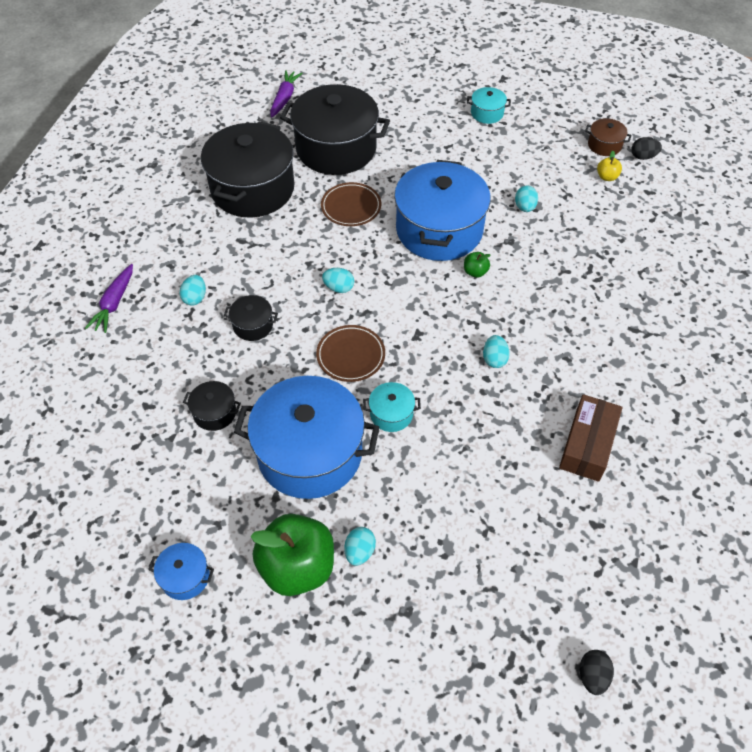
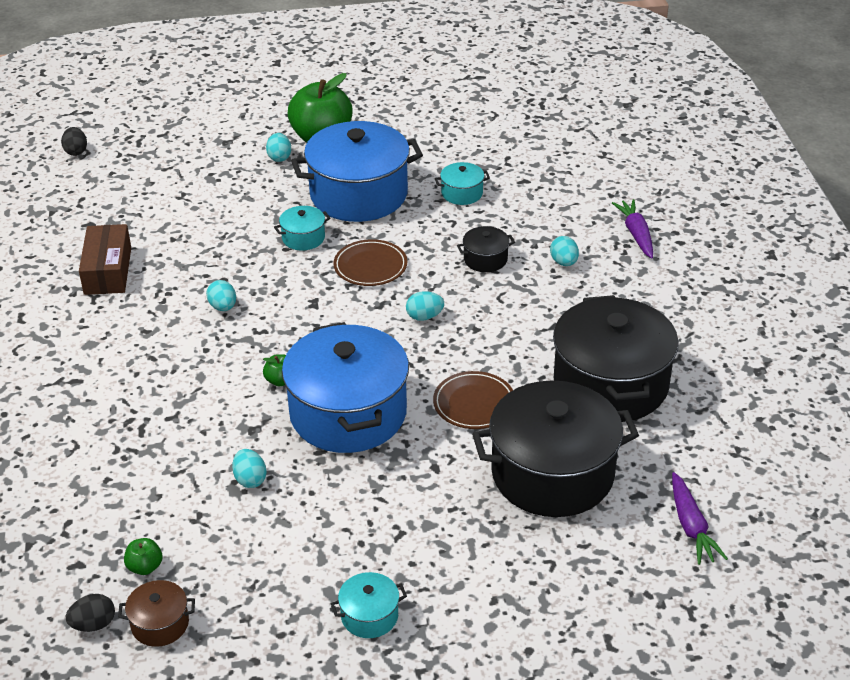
camera: 155 degrees right, 15 degrees down
blue pot [148,543,214,600] -> none
black pot [183,381,241,431] -> turquoise pot [435,162,490,205]
yellow apple [597,151,622,181] -> green apple [124,538,162,575]

